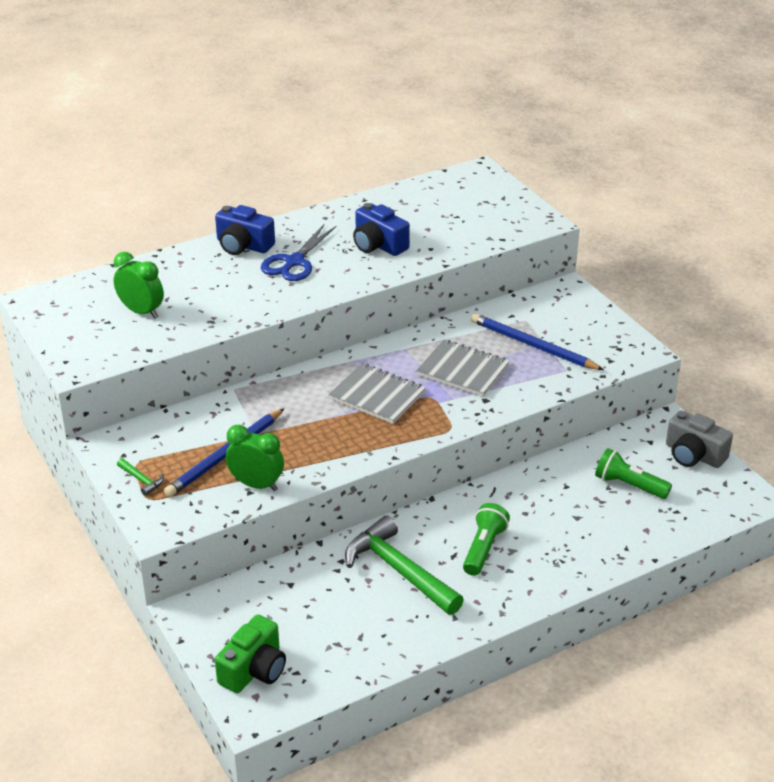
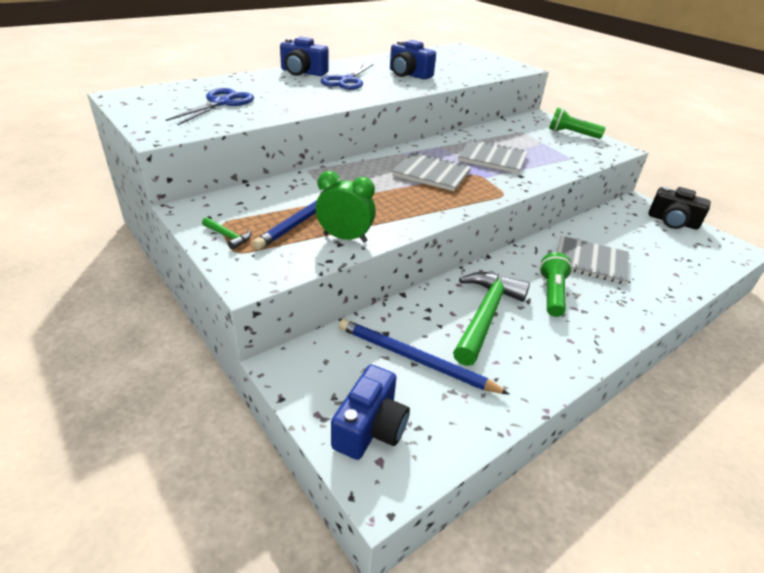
camera: 10 degrees left, 0 degrees up
green clock [113,252,164,318] -> blue scissors [166,88,254,125]
green camera [215,614,286,693] -> blue camera [331,365,410,460]
green hammer [345,516,464,615] -> green hammer turned 75 degrees clockwise [453,272,530,366]
blue pencil [471,313,604,370] -> blue pencil moved to [339,319,510,395]
green flashlight [595,448,672,499] -> green flashlight moved to [549,107,606,139]
grey camera [666,410,733,468] -> black camera [648,187,711,229]
none -> grey notebook [557,236,629,285]

